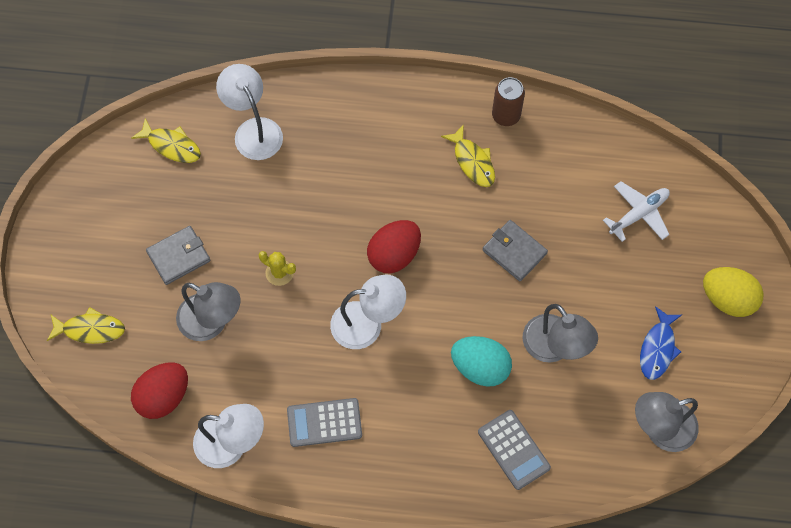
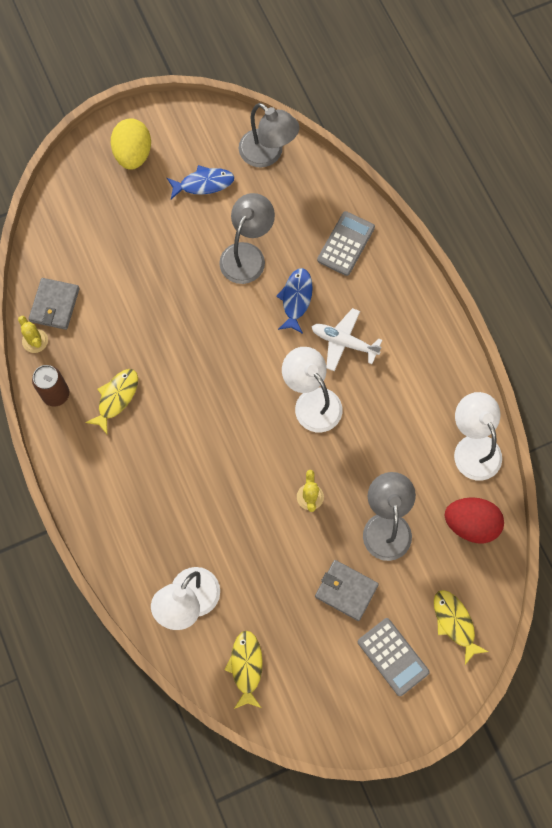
camera: 120 degrees left, 5 degrees up
grey calculator [287,398,362,447] -> grey calculator moved to [358,618,430,696]
red egg [367,220,421,273] -> none
turquoise egg [451,336,512,387] -> blue fish [276,268,313,334]
grey wallet [482,220,548,281] -> grey wallet moved to [29,278,80,330]
white plane [603,181,670,242] -> white plane moved to [311,308,382,371]
none -> yellow cactus [18,316,48,353]

